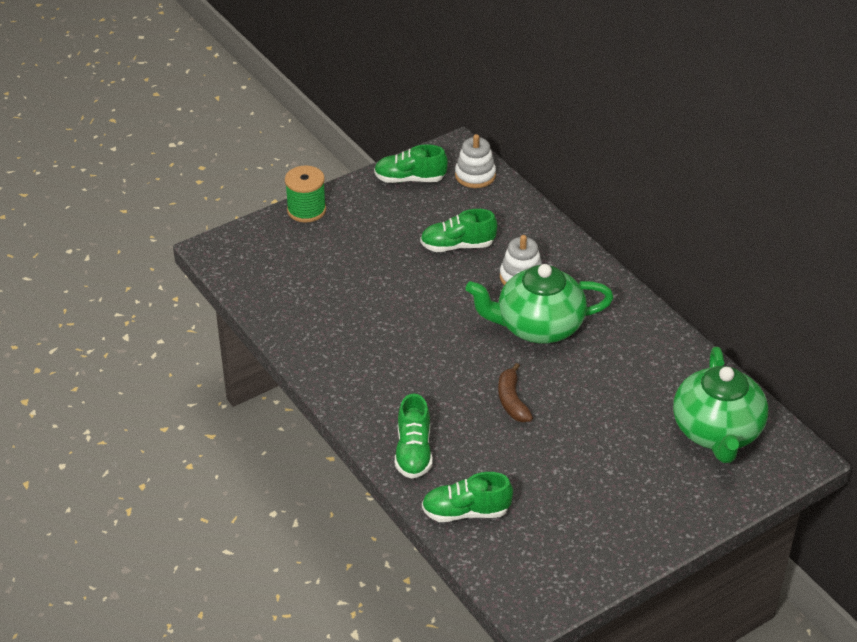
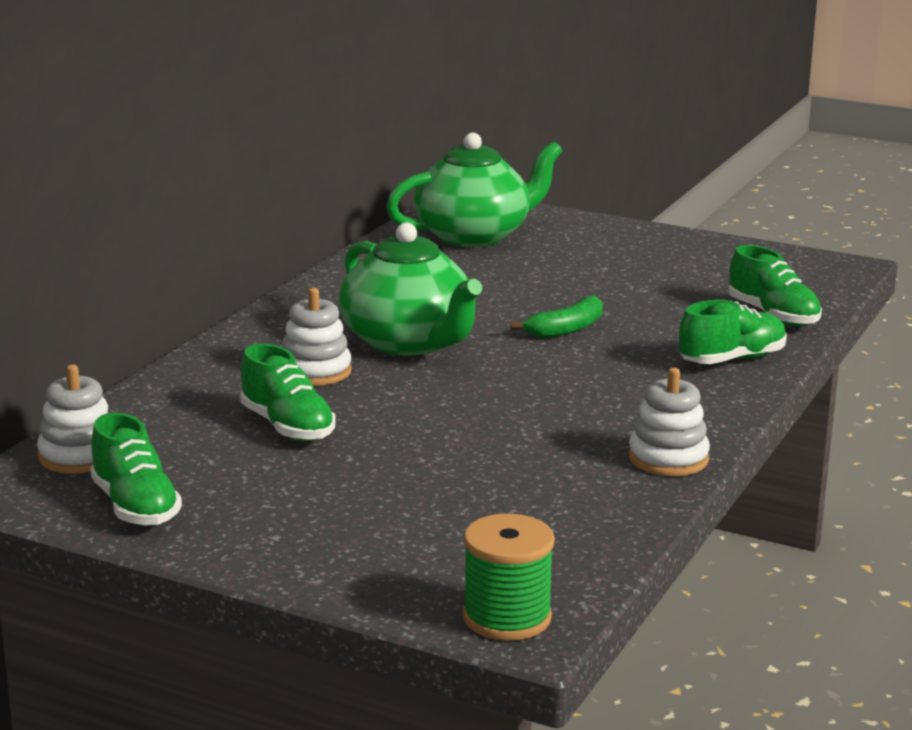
camera: 120 degrees left, 20 degrees down
green spool [285,166,326,223] -> green spool moved to [463,514,555,641]
brown banana [498,363,533,422] -> green banana [510,296,603,338]
none -> white stacking toy [628,368,710,476]

